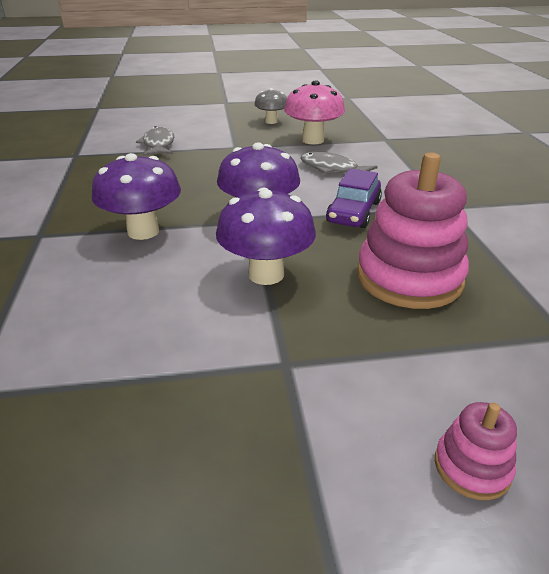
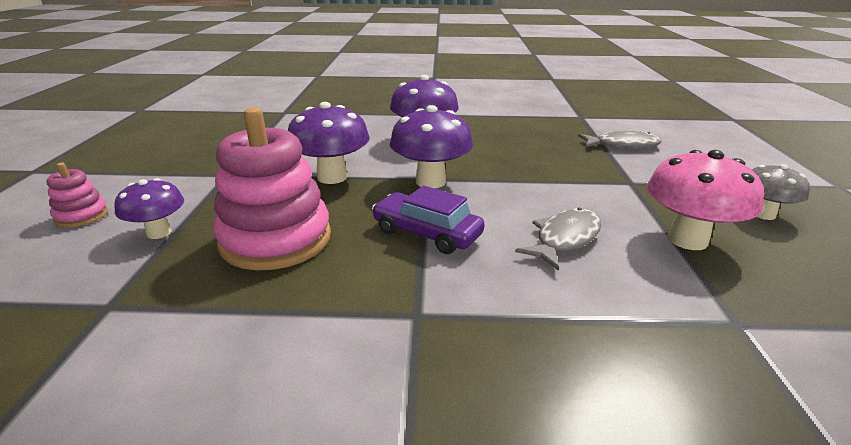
camera: 100 degrees right, 5 degrees down
none -> purple mushroom [114,178,184,239]

